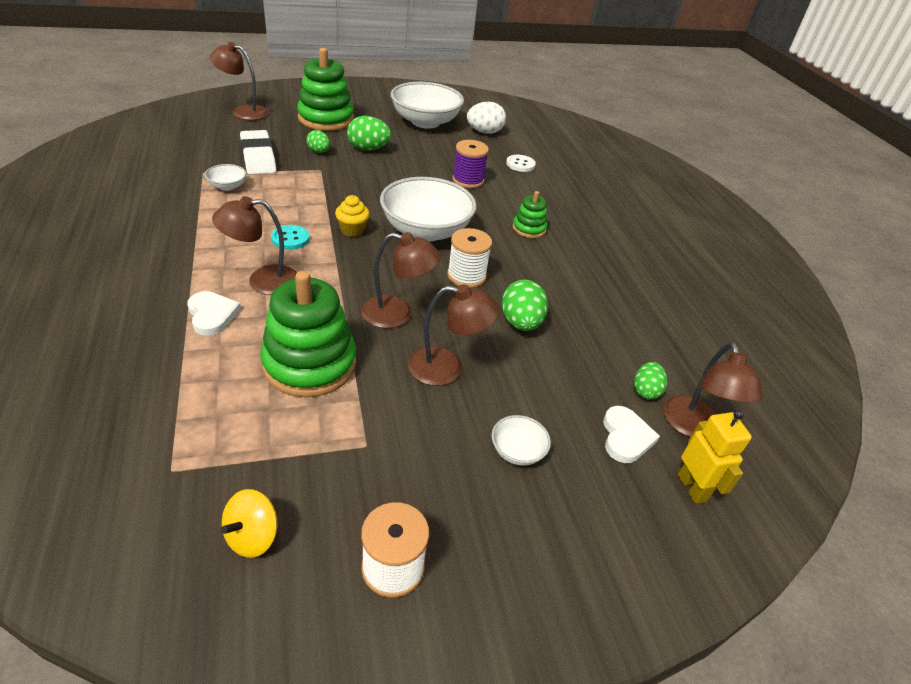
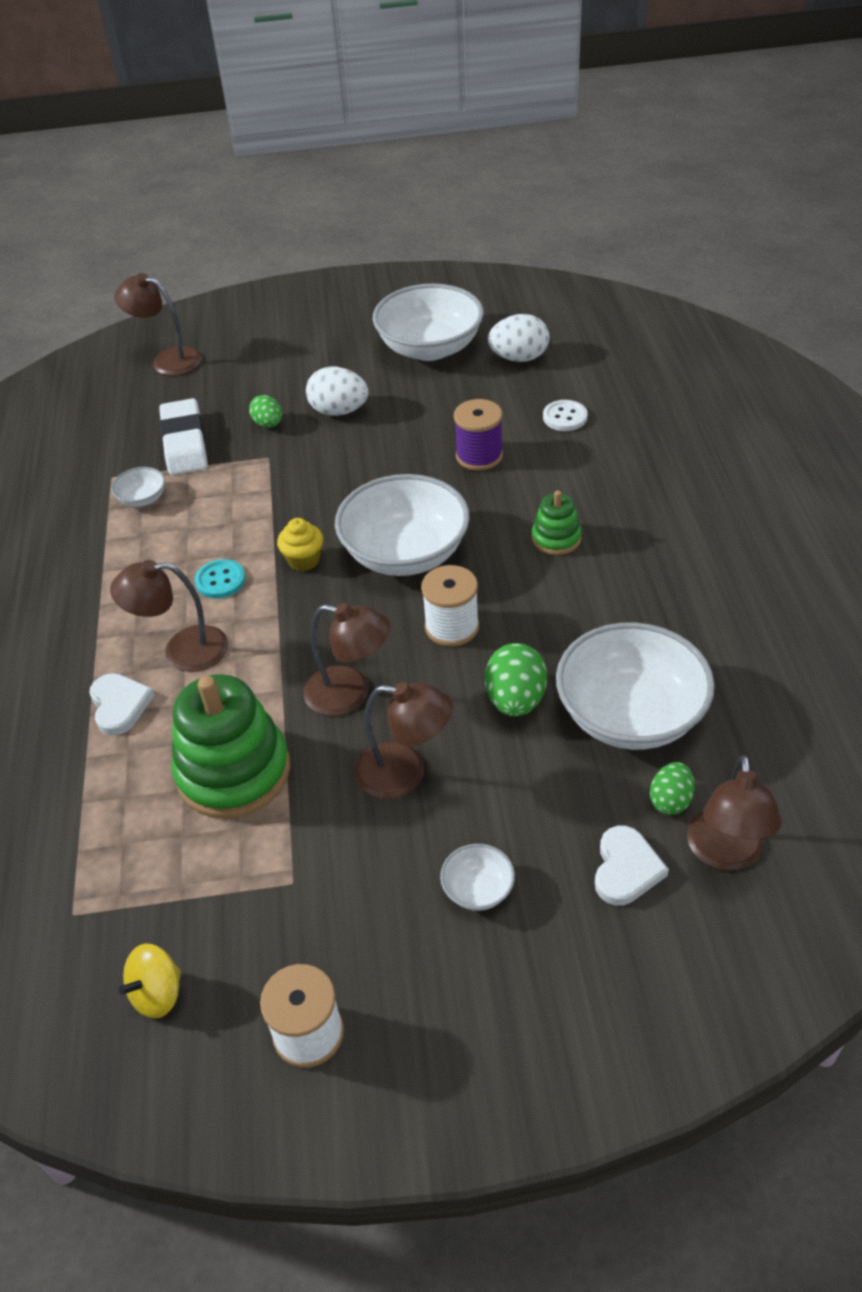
camera: 15 degrees right, 5 degrees up
green stacking toy [297,48,354,131] -> none
green egg [347,116,391,151] -> white egg [306,367,369,416]
yellow robot [678,410,752,504] -> none
none -> white bowl [556,622,715,750]

